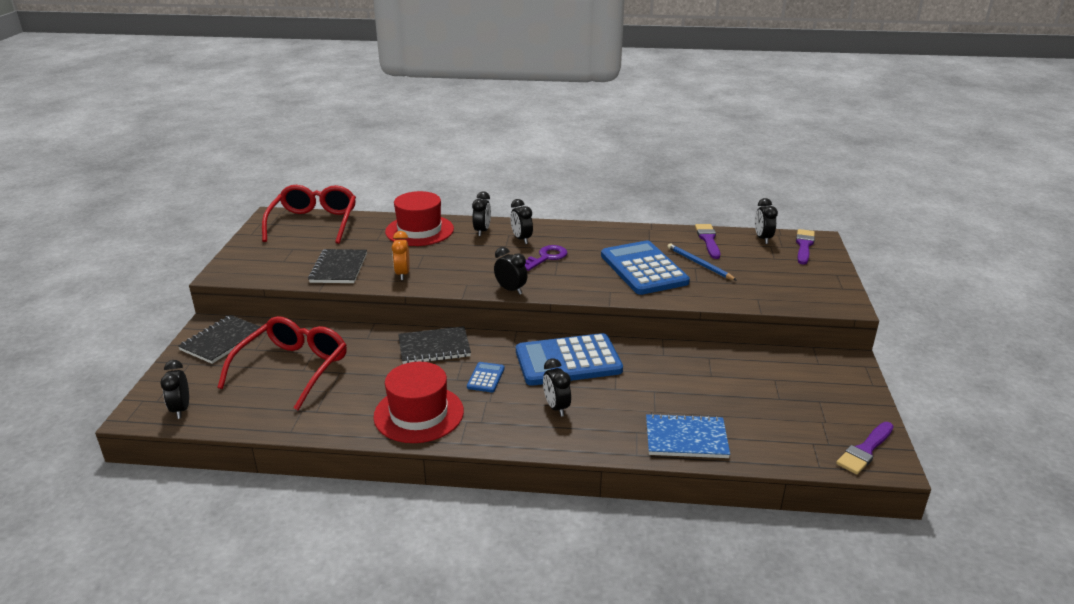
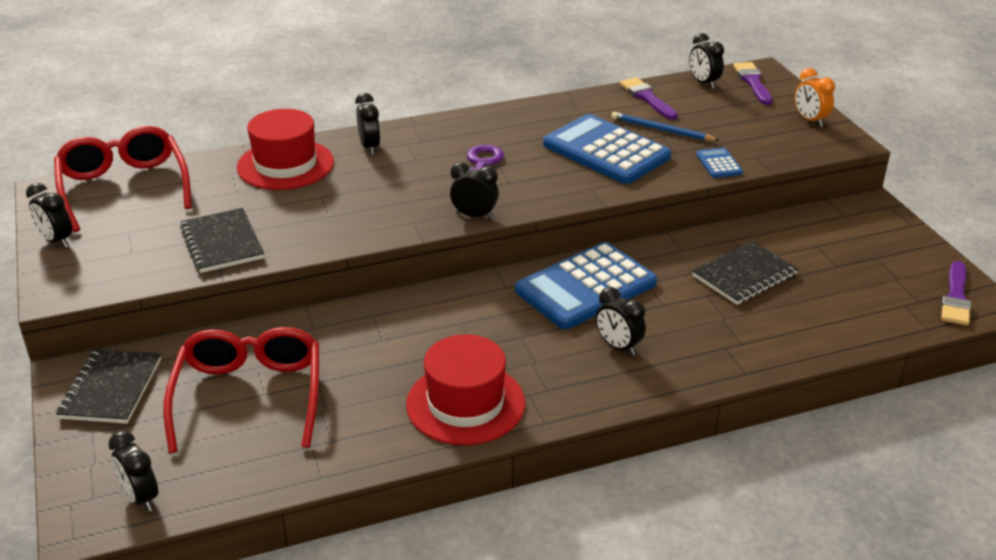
camera: 25 degrees left, 5 degrees up
orange clock [392,231,410,280] -> orange clock moved to [795,68,835,127]
black notebook [398,326,471,364] -> black notebook moved to [692,241,798,305]
blue calculator [467,362,505,392] -> blue calculator moved to [696,147,743,178]
black clock [510,199,533,244] -> black clock moved to [26,183,72,247]
blue notebook [646,413,730,458] -> none

